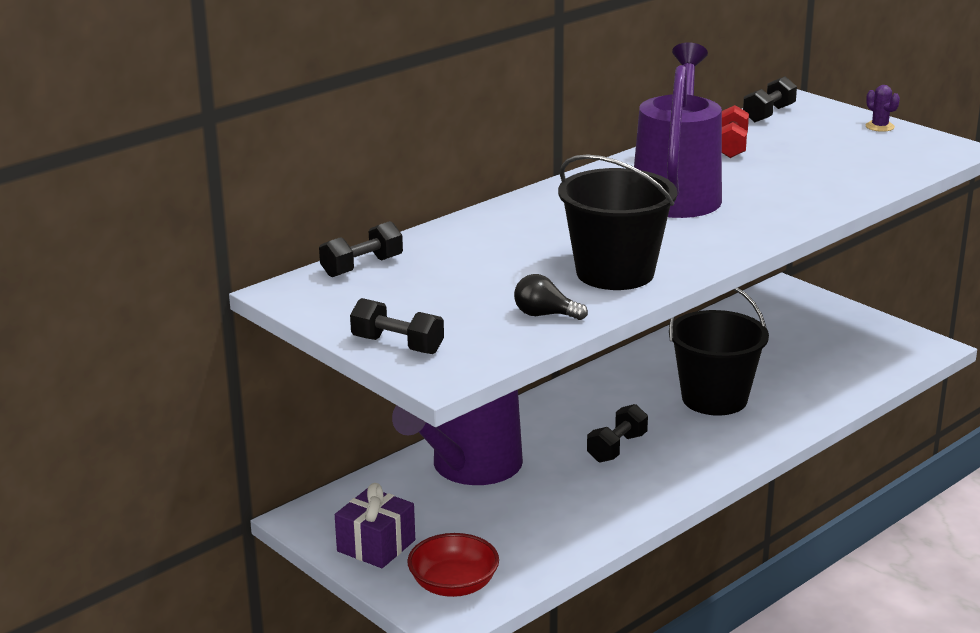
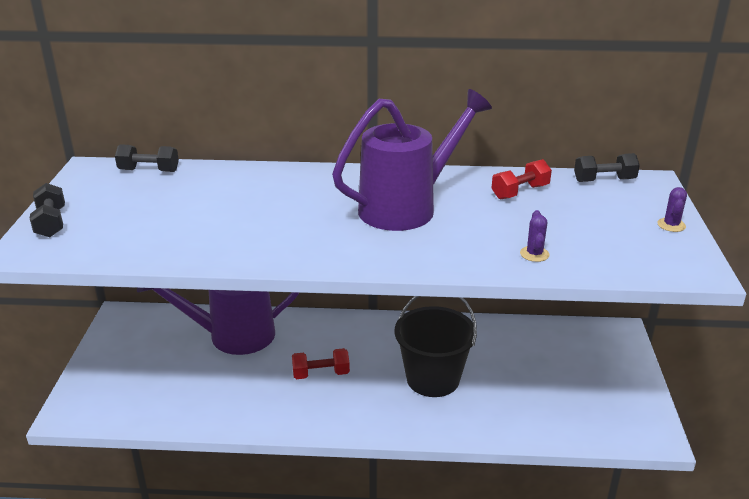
camera: 45 degrees right, 5 degrees up
purple gift [335,483,415,568] -> none
red bowl [407,533,499,597] -> none
black light bulb [514,274,588,320] -> none
black bucket [558,154,677,290] -> none
black dumbbell [587,404,648,462] -> red dumbbell [292,348,350,379]
none -> purple cactus [520,210,550,262]

